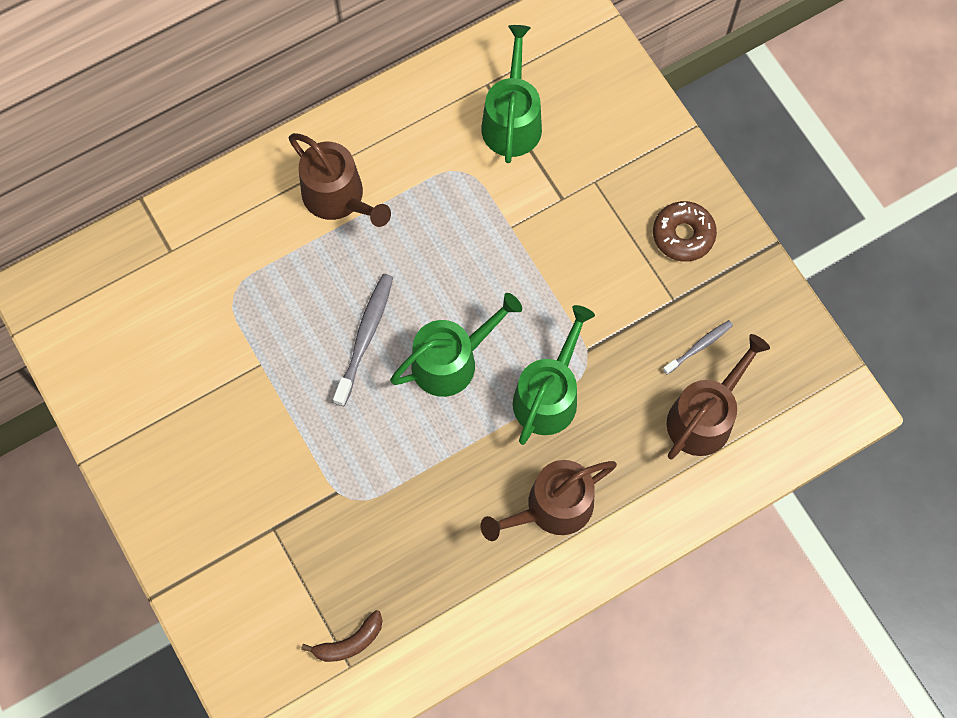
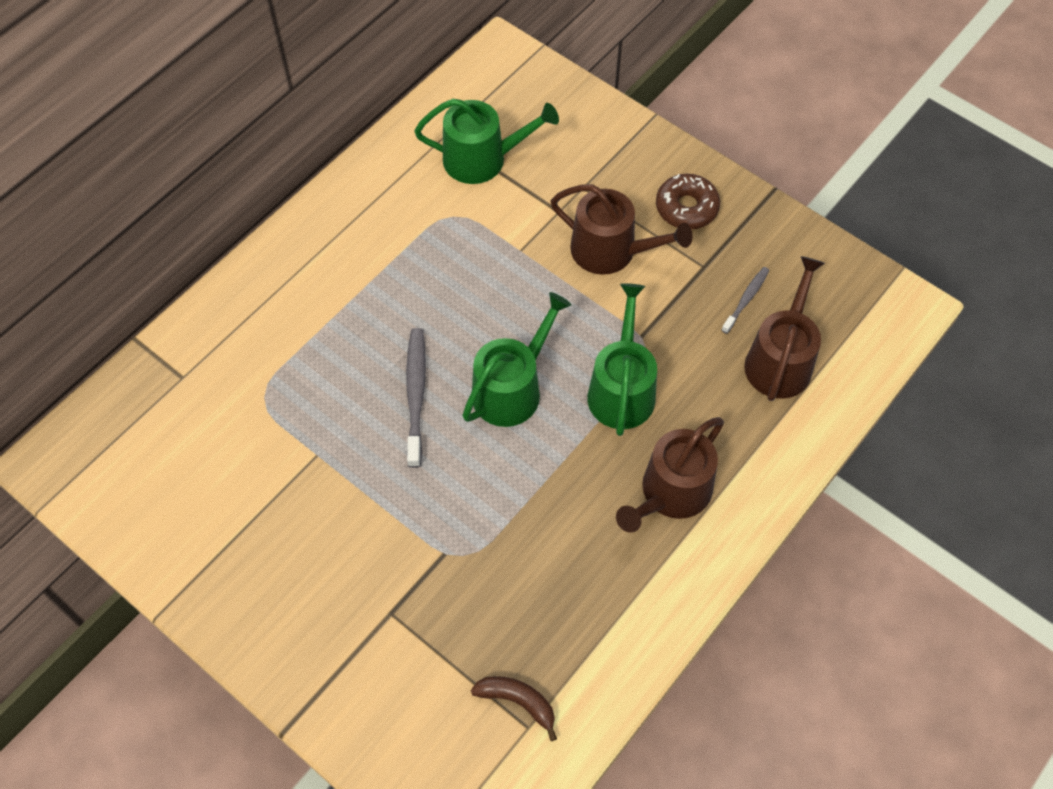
camera: 20 degrees left, 10 degrees down
brown watering can [289,133,391,227] -> brown watering can moved to [551,184,693,275]
brown banana [301,610,383,662] -> brown banana turned 105 degrees counterclockwise [471,676,557,741]
green watering can [481,25,542,163] -> green watering can turned 105 degrees clockwise [414,99,559,184]

